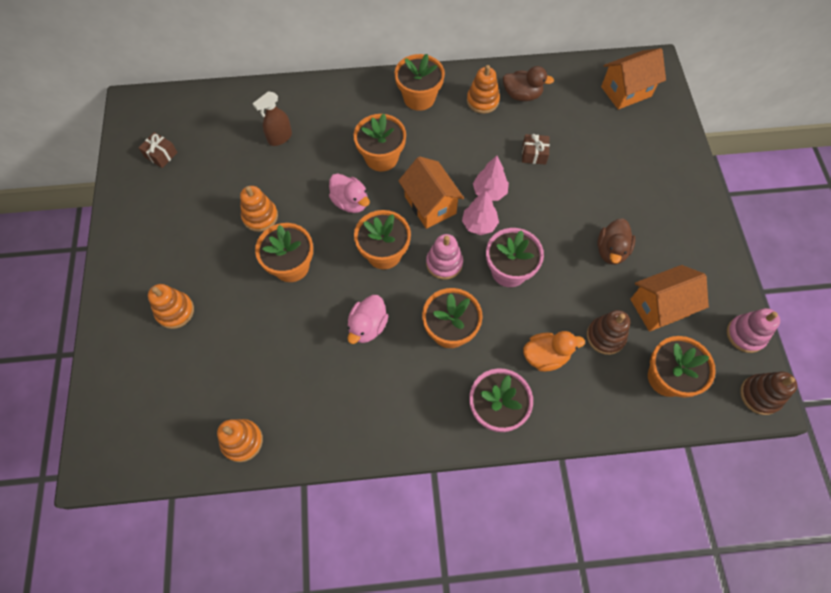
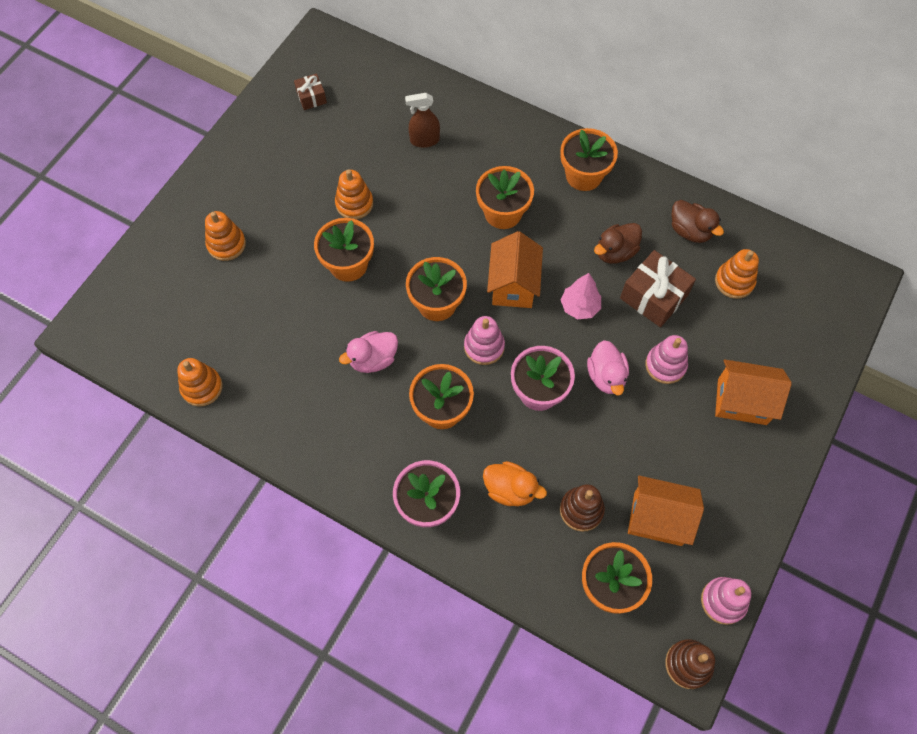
camera: 35 degrees right, 0 degrees up
pink duck [329,173,370,213] -> pink duck moved to [587,340,629,396]
pink tree [462,190,499,235] -> none
orange stacking toy [467,65,500,114] -> orange stacking toy moved to [715,249,759,299]
brown gift [522,134,550,165] -> brown gift [620,250,696,327], size x1.80
brown duck [597,218,635,265] -> brown duck moved to [594,223,642,264]
orange house [601,48,666,110] -> orange house moved to [715,359,792,425]
none -> pink stacking toy [645,335,688,384]

